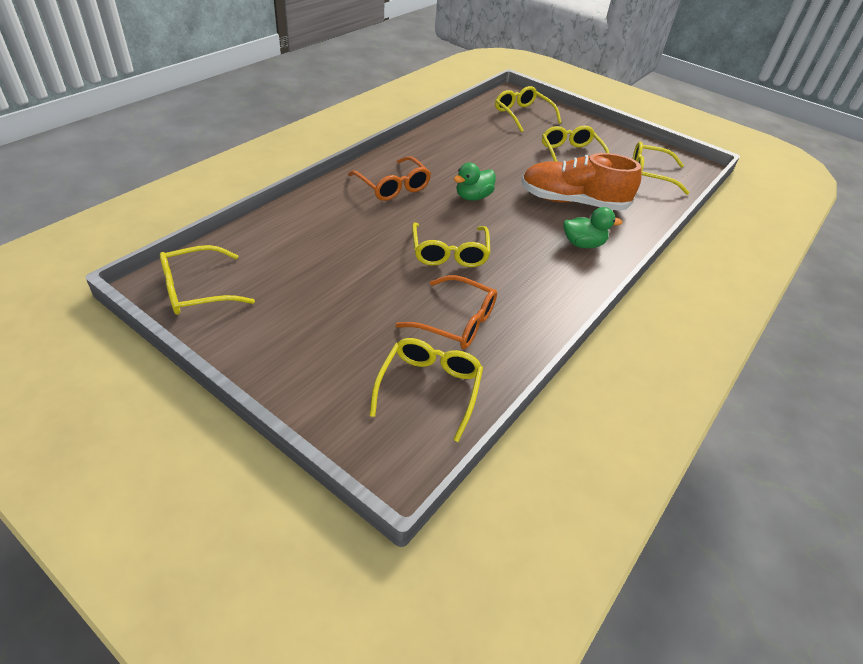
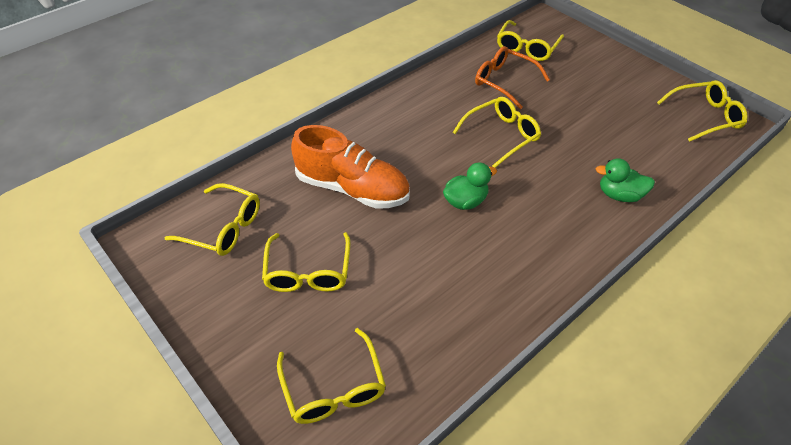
camera: 165 degrees left, 5 degrees up
orange glasses [348,156,431,201] -> none
yellow glasses [412,223,491,267] -> yellow glasses turned 45 degrees clockwise [453,97,541,168]
green duck [563,207,622,248] -> green duck moved to [596,159,655,202]

